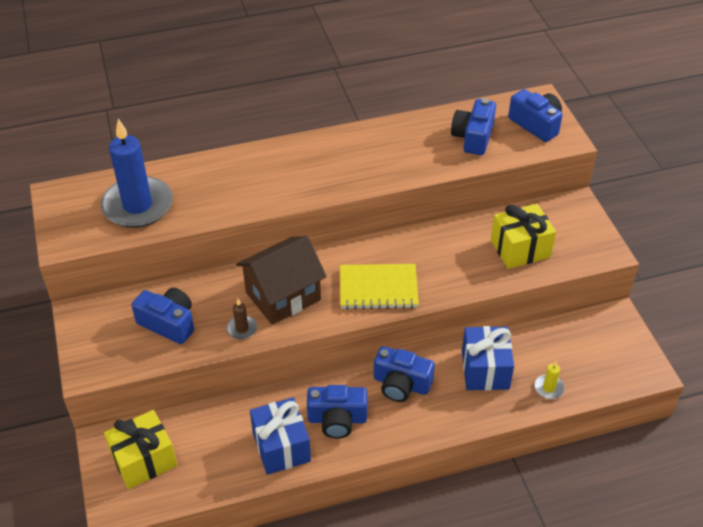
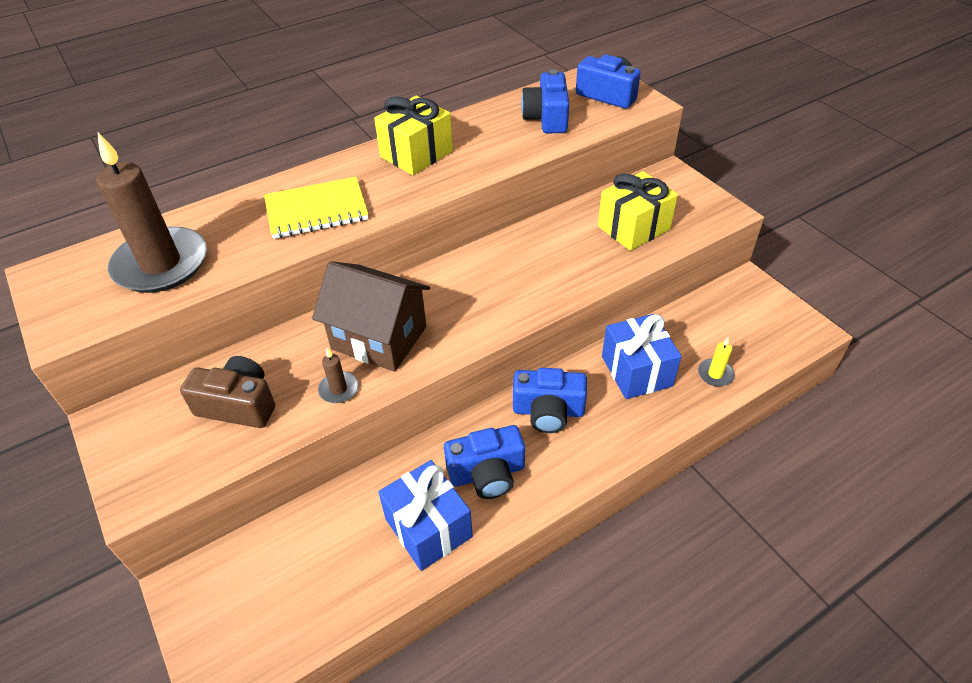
camera: 15 degrees left, 0 degrees up
blue candle [100,119,173,228] -> brown candle [96,132,207,293]
yellow gift [104,410,177,489] -> yellow gift moved to [374,96,453,175]
blue camera [131,288,194,344] -> brown camera [180,356,275,428]
brown house [236,236,327,325] -> brown house turned 75 degrees clockwise [312,261,430,372]
yellow notebook [340,264,419,310] -> yellow notebook moved to [264,177,369,239]

